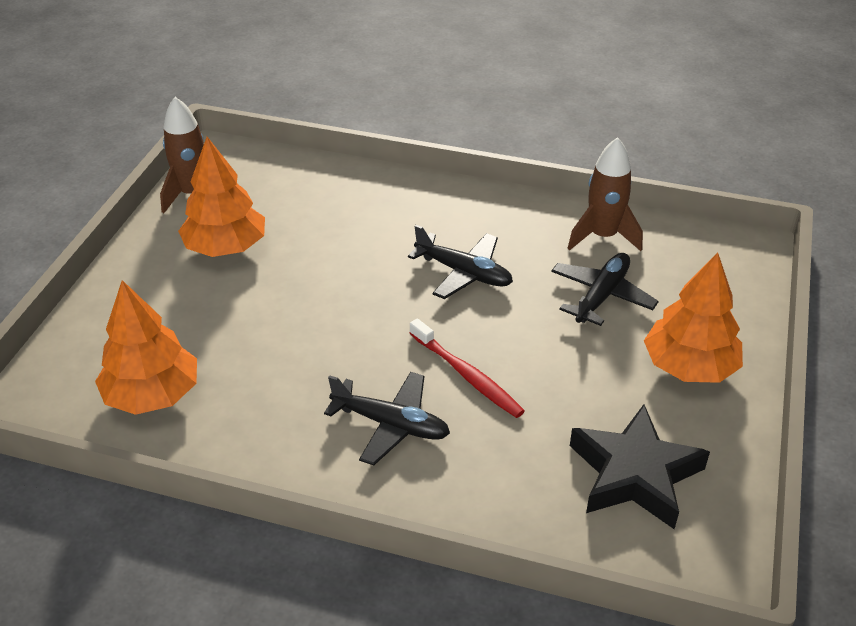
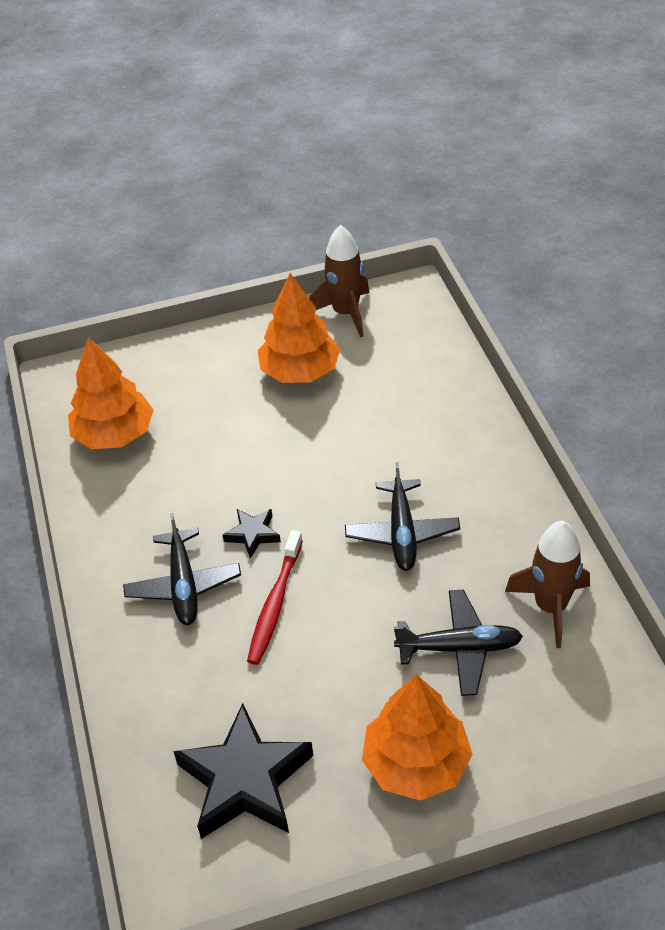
camera: 60 degrees right, 5 degrees up
none -> black star [223,509,281,559]

